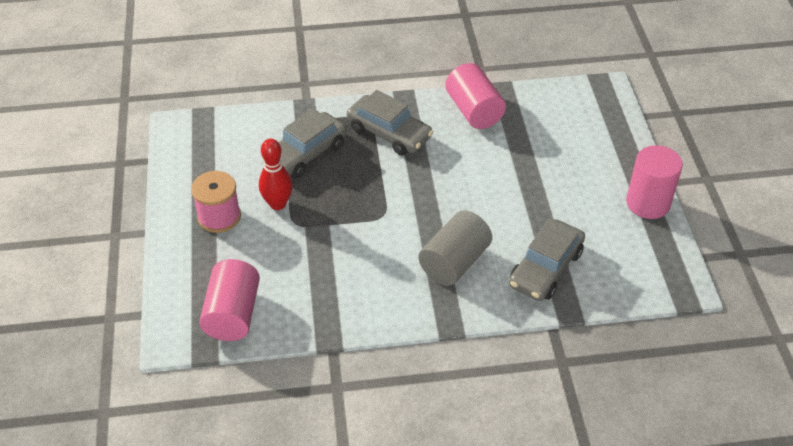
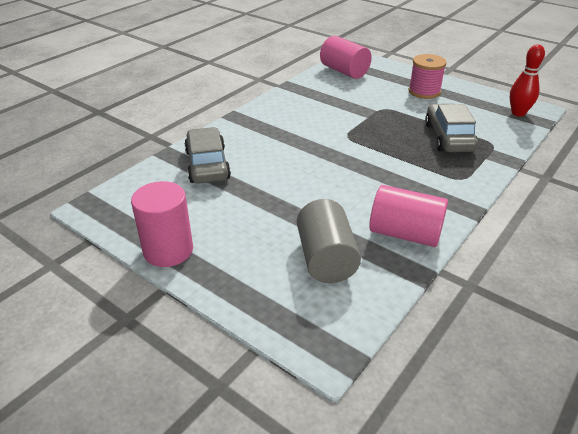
camera: 135 degrees right, 10 degrees down
red bowling pin [259,139,293,210] -> red bowling pin moved to [510,45,545,117]
grey car [347,90,433,155] -> none
grey cylinder [418,210,492,286] -> grey cylinder moved to [297,199,361,283]

